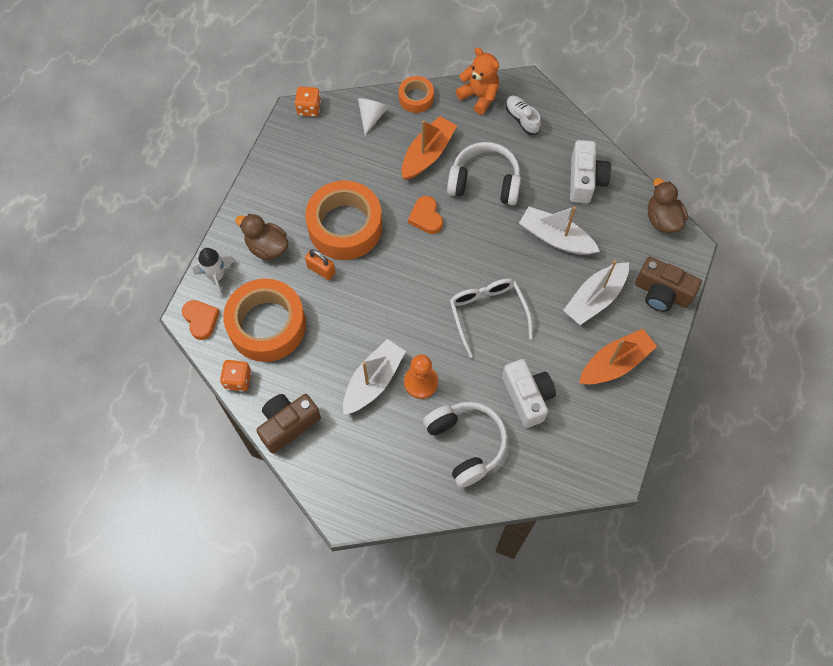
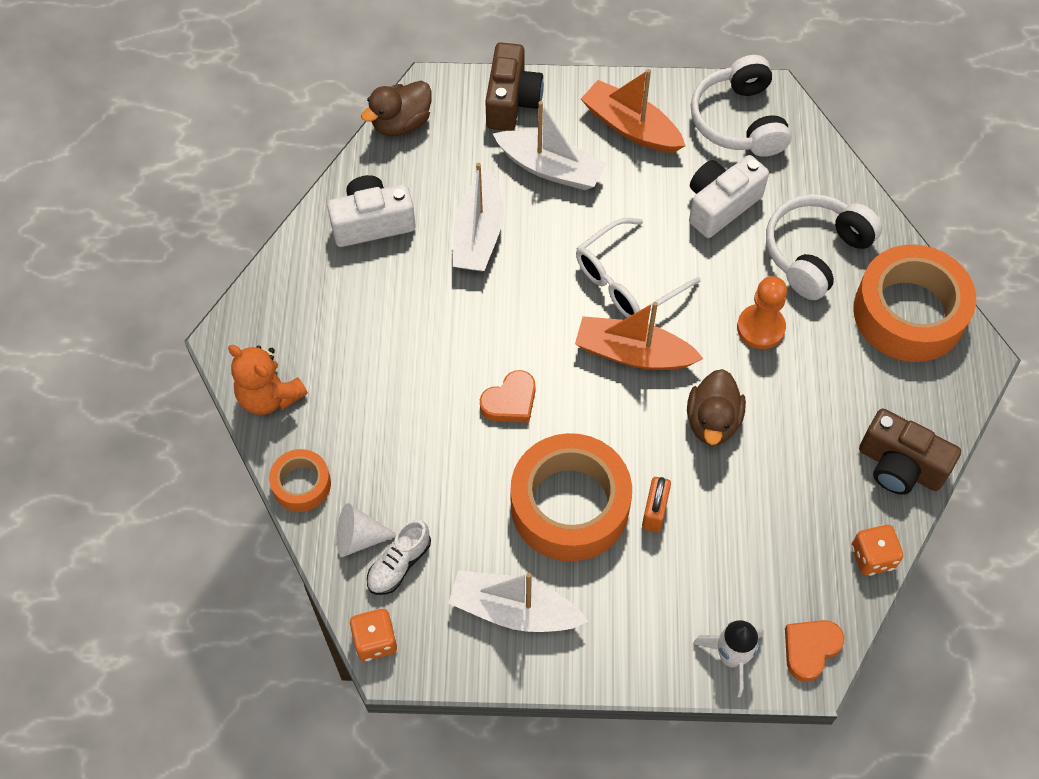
camera: 110 degrees left, 5 degrees down
orange tape [223,278,306,362] -> orange tape moved to [853,244,976,362]
brown duck [235,214,288,261] -> brown duck moved to [687,369,746,445]
white boat [343,339,406,415] -> white boat moved to [448,570,588,632]
orange boat [402,116,457,180] -> orange boat moved to [575,302,704,370]
white headphones [447,142,521,205] -> white headphones moved to [691,55,792,157]
orange teddy bear [456,48,499,115] -> orange teddy bear turned 75 degrees counterclockwise [228,345,308,415]
white shoe [506,96,541,135] -> white shoe moved to [367,520,431,595]

